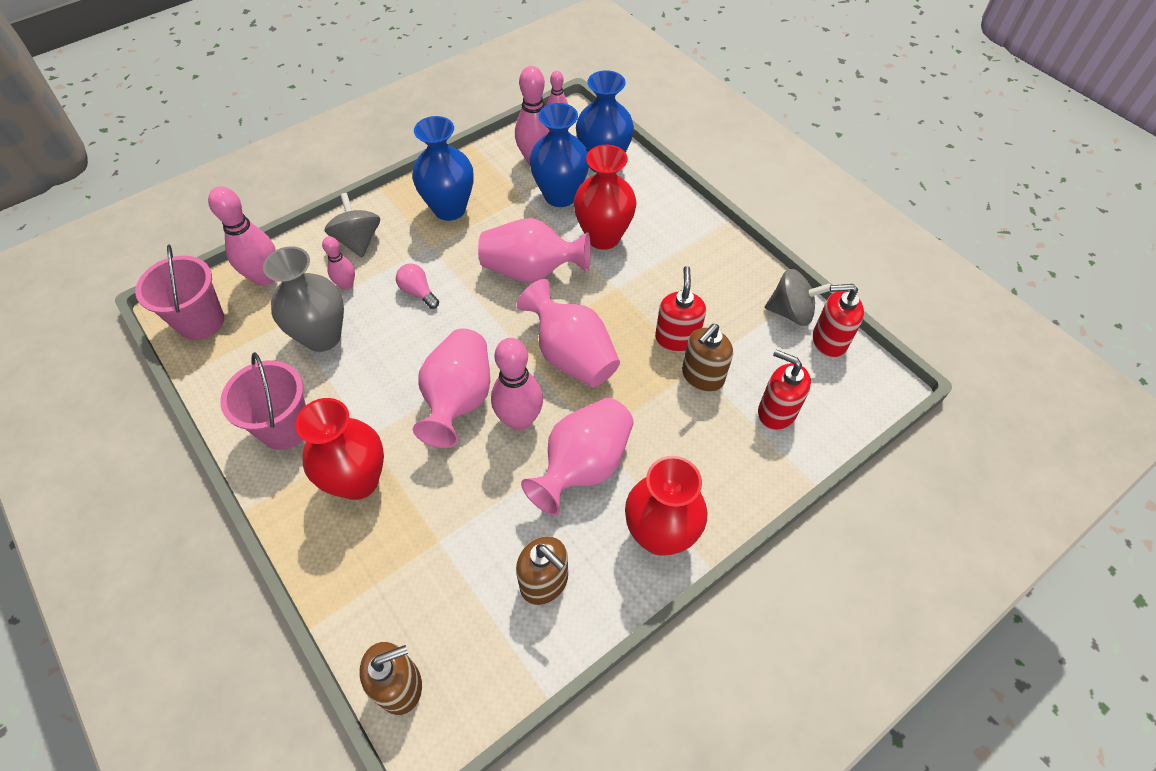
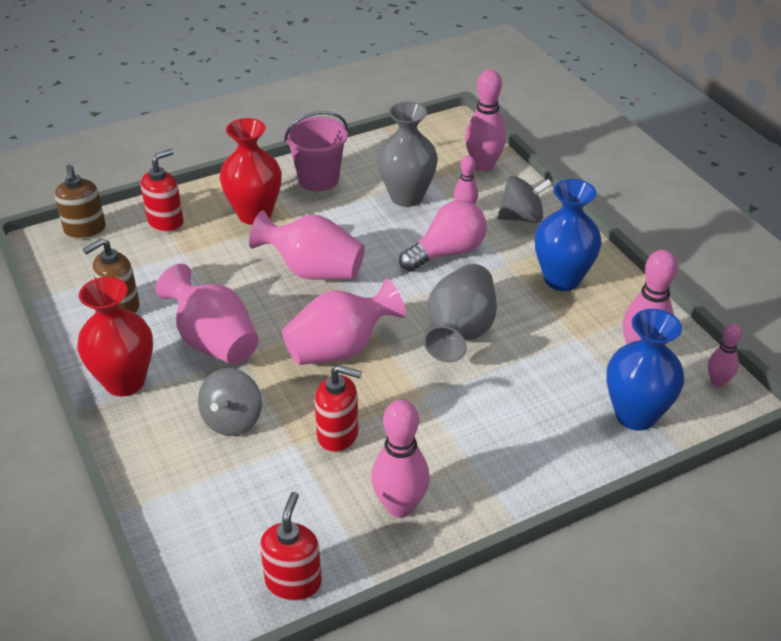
camera: 100 degrees right, 15 degrees down
pink bucket [135,244,224,340] -> none
pink light bulb [396,263,439,309] -> pink light bulb [399,200,487,272], size x1.81
pink vase [478,218,591,283] -> grey vase [423,264,497,362]
pink bowling pin [491,338,543,431] -> pink bowling pin moved to [371,400,430,518]
blue vase [529,103,589,207] -> none
red vase [574,145,637,250] -> none
brown soap dispenser [682,324,733,392] -> none
red soap dispenser [758,350,811,430] -> red soap dispenser moved to [141,149,184,233]
grey spinning top [765,269,831,326] -> grey spinning top moved to [198,368,262,436]

